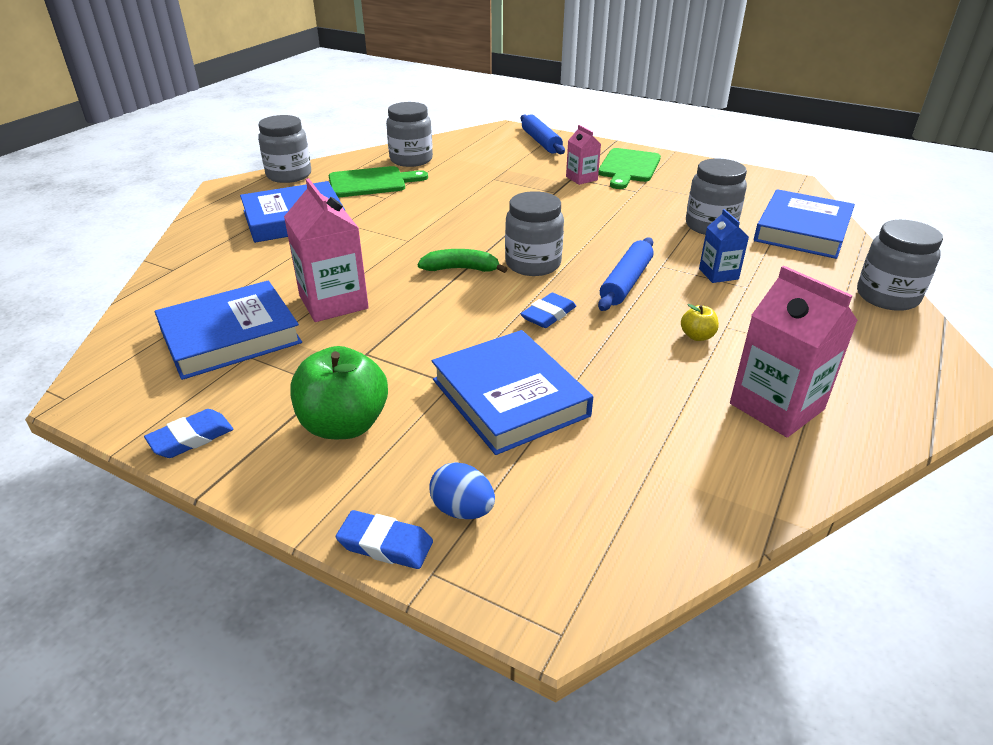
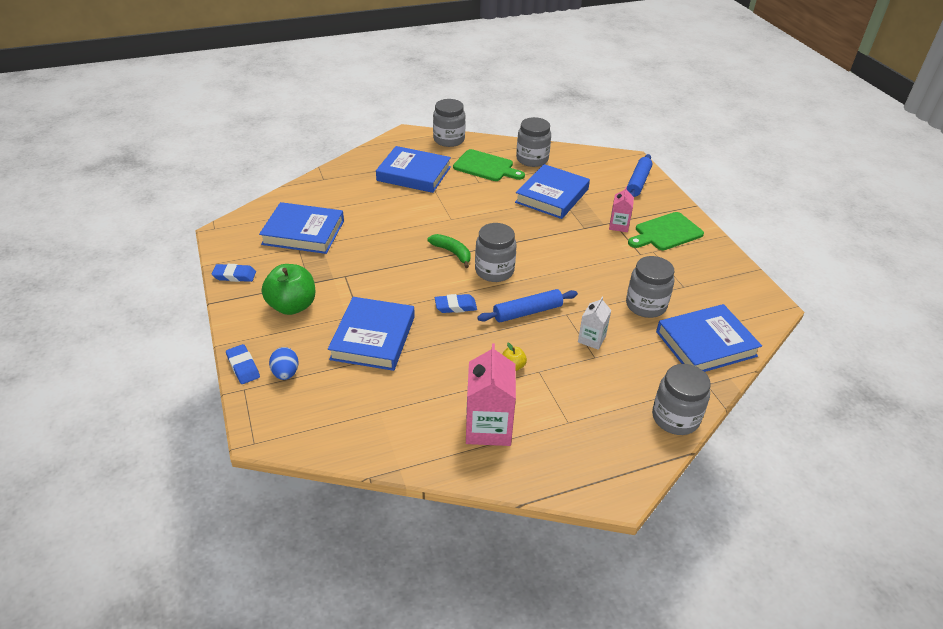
camera: 40 degrees right, 5 degrees up
pink carton [284,178,369,322] -> none
blue carton [699,209,749,283] -> white carton [578,297,611,350]
none -> blue book [515,164,590,219]

